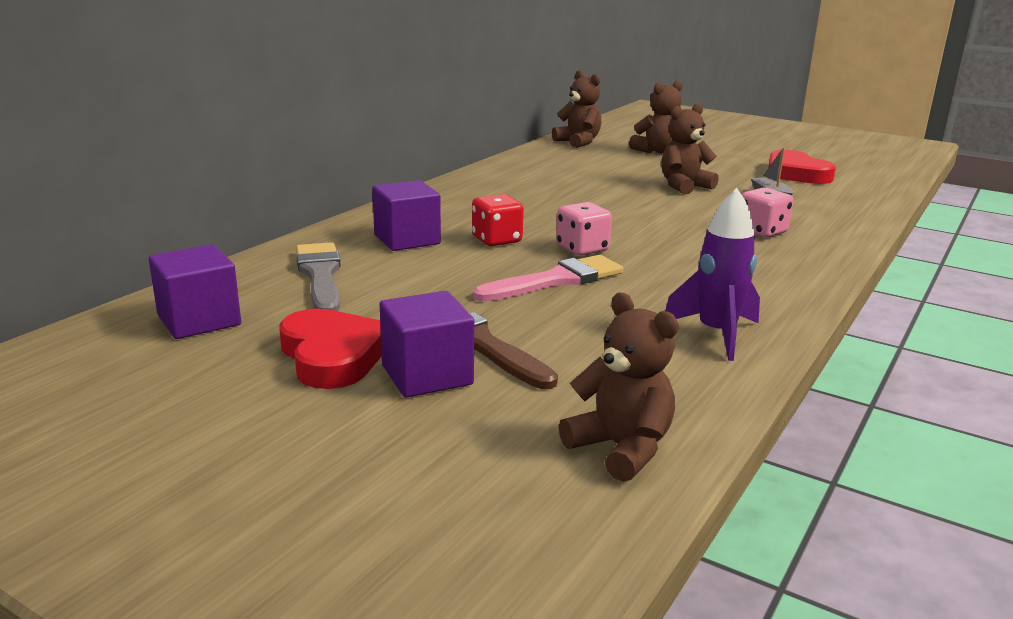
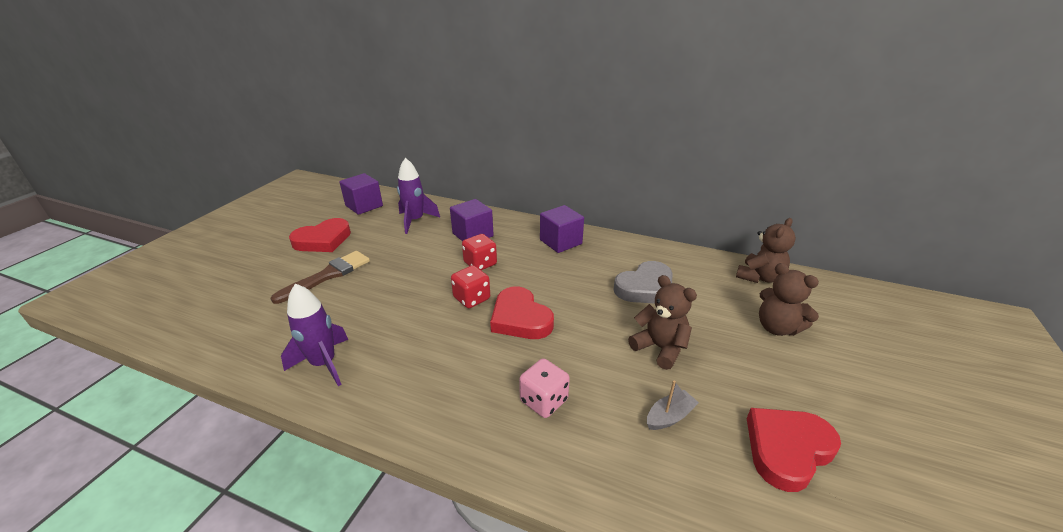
camera: 80 degrees right, 10 degrees up
grey brush [296,242,341,311] -> purple rocket [397,158,440,234]
purple cube [380,291,474,398] -> purple cube moved to [540,205,584,253]
pink brush [473,255,623,302] -> none
pink dice [556,202,612,256] -> red dice [451,265,490,308]
brown teddy bear [559,292,679,482] -> none
none -> red heart [490,286,554,339]
none -> grey heart [613,261,672,304]

